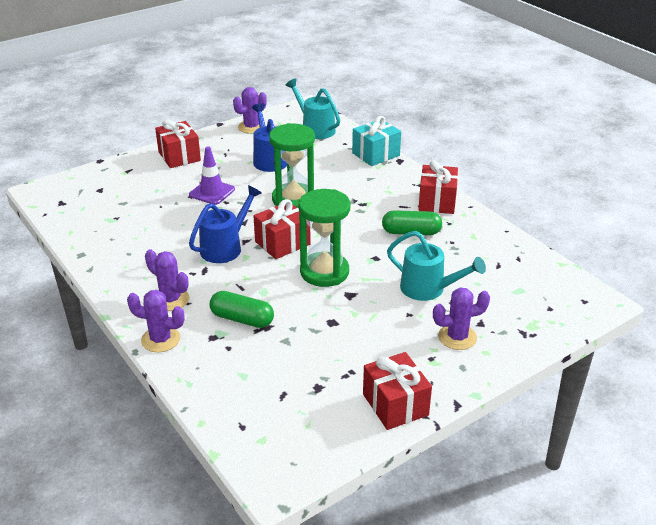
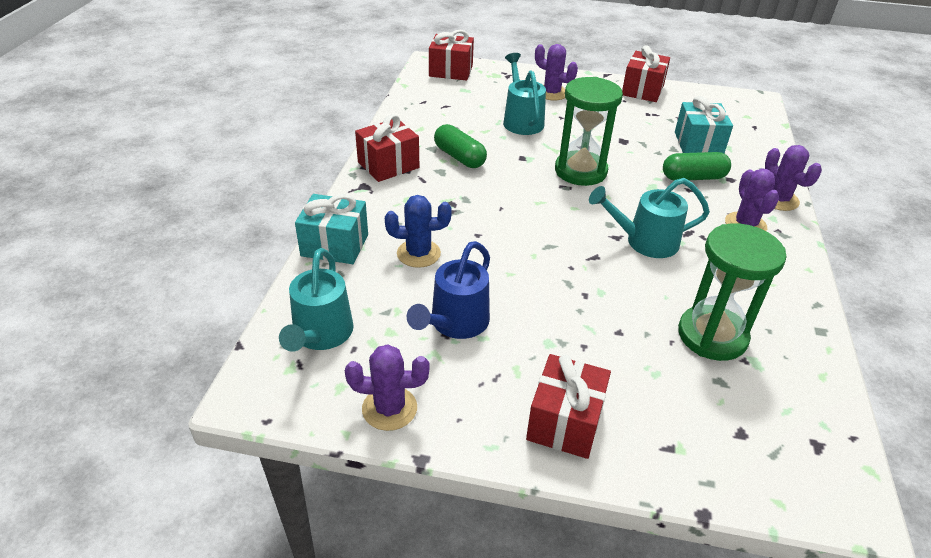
camera: 135 degrees left, 5 degrees up
purple traffic cone [189,147,235,205] -> none
blue watering can [189,185,262,263] -> turquoise watering can [589,178,710,258]
green capsule [210,291,274,328] -> green capsule turned 75 degrees counterclockwise [663,152,731,181]
red gift [253,199,311,259] -> red gift moved to [429,30,474,81]
green hourglass [269,123,315,208] -> green hourglass moved to [678,223,786,361]
none -> blue cactus [385,195,452,268]
none -> turquoise gift [675,96,733,153]

